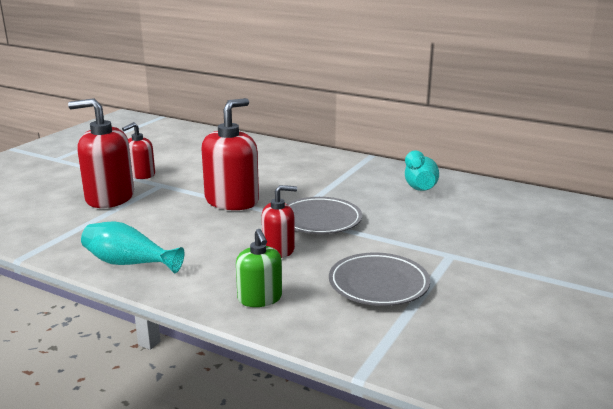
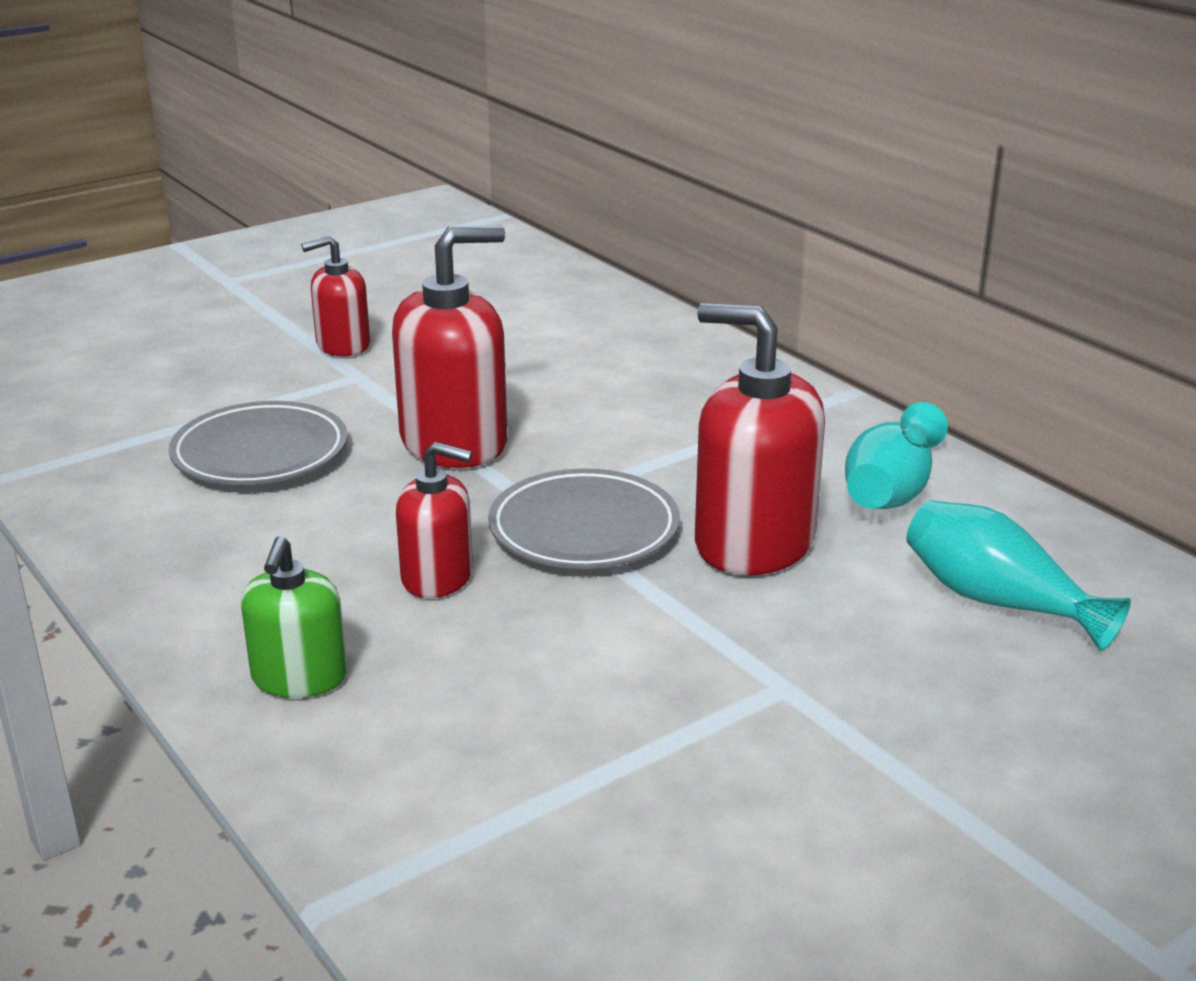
camera: 25 degrees right, 5 degrees up
red soap dispenser [68,98,134,208] -> red soap dispenser moved to [695,303,825,575]
turquoise vase [81,221,184,273] -> turquoise vase moved to [906,500,1131,651]
grey plate [329,253,430,306] -> grey plate moved to [169,401,348,485]

